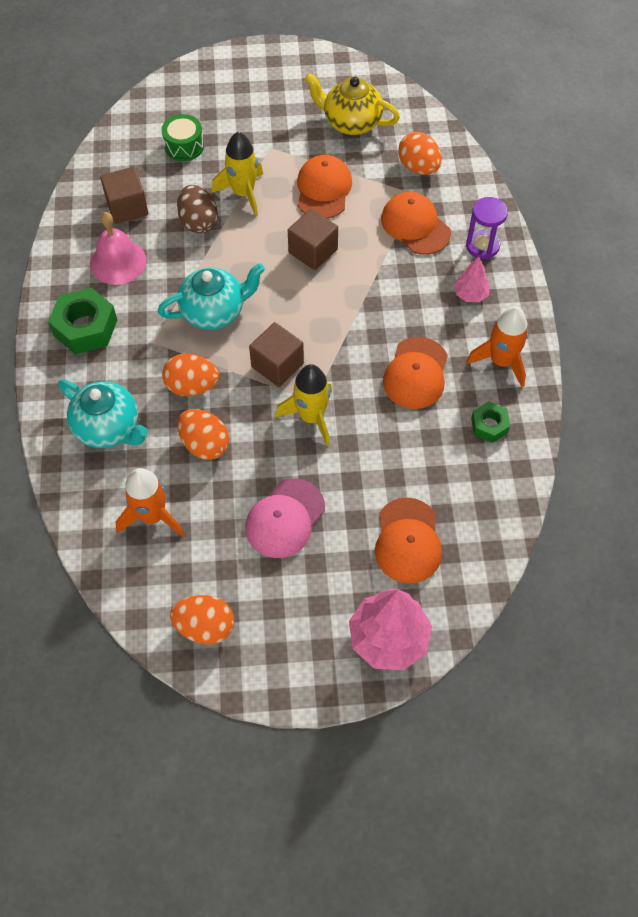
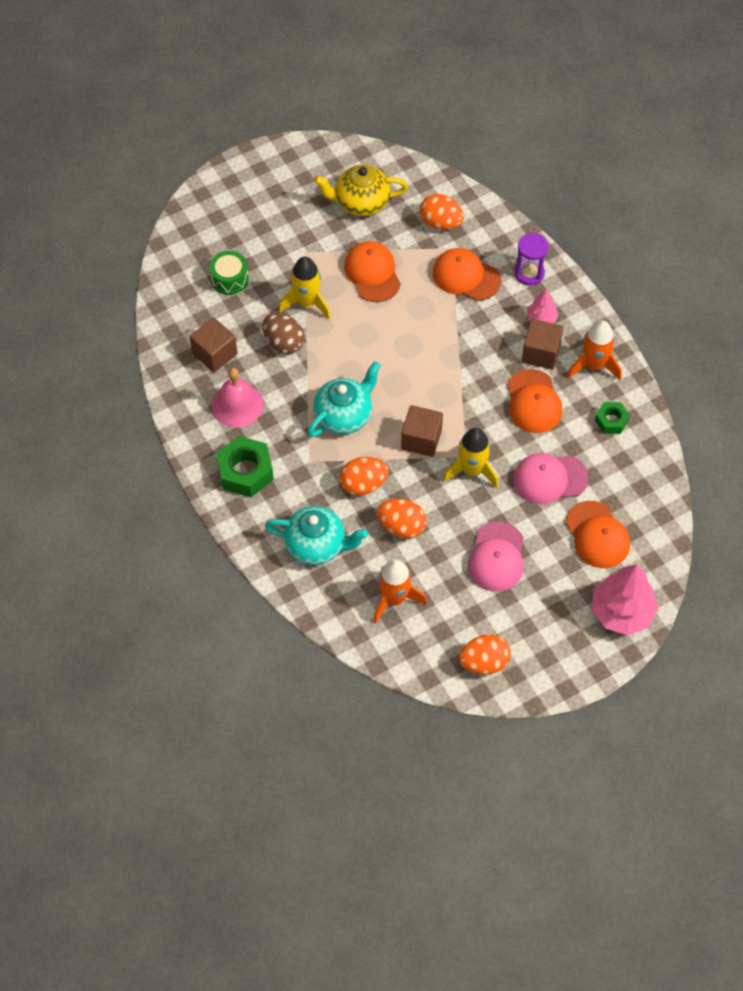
camera: 25 degrees left, 0 degrees up
brown cube [288,209,338,270] -> brown cube moved to [522,319,563,370]
none -> pink cap [513,453,588,504]

